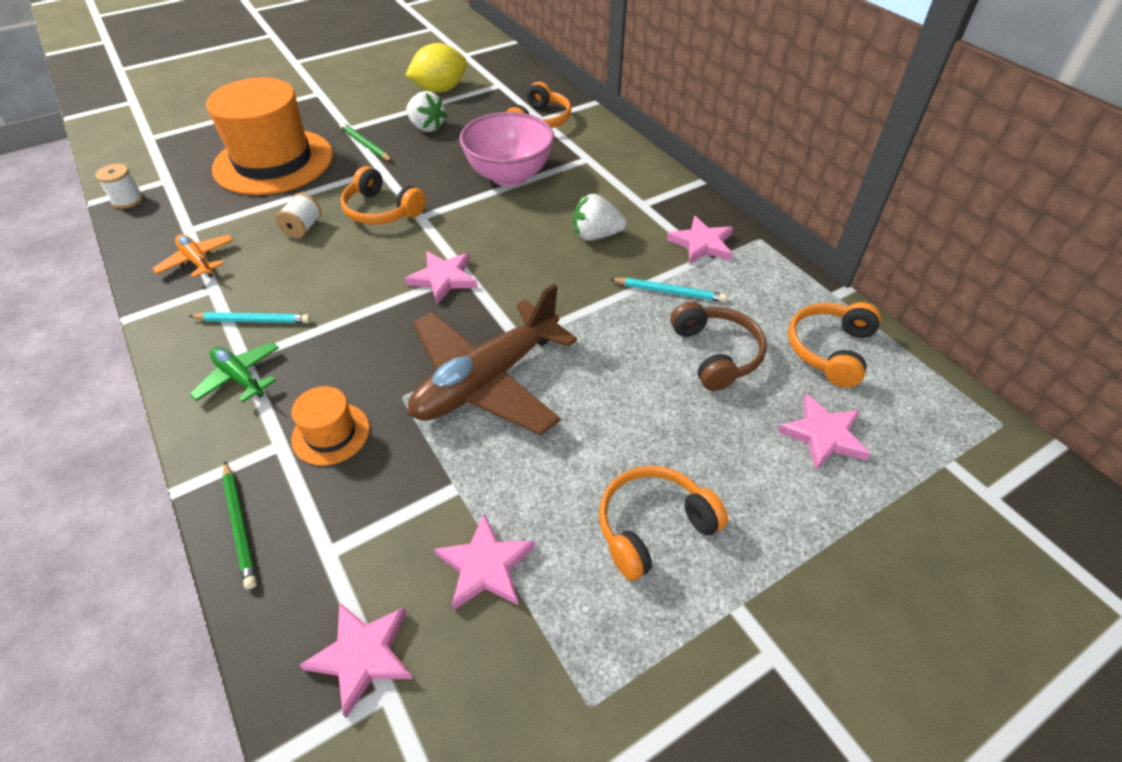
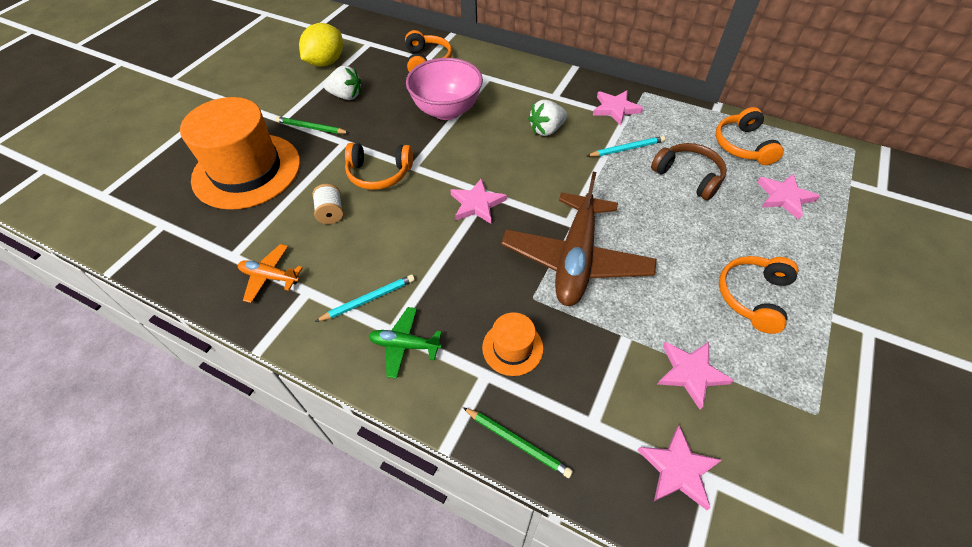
camera: 30 degrees left, 5 degrees up
white spool [95,164,143,209] -> none

